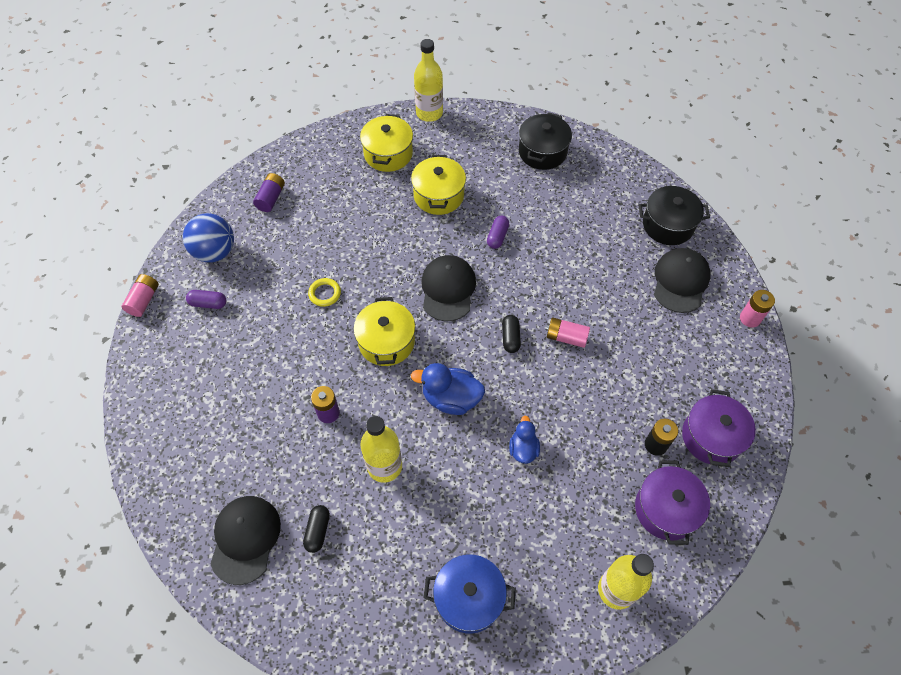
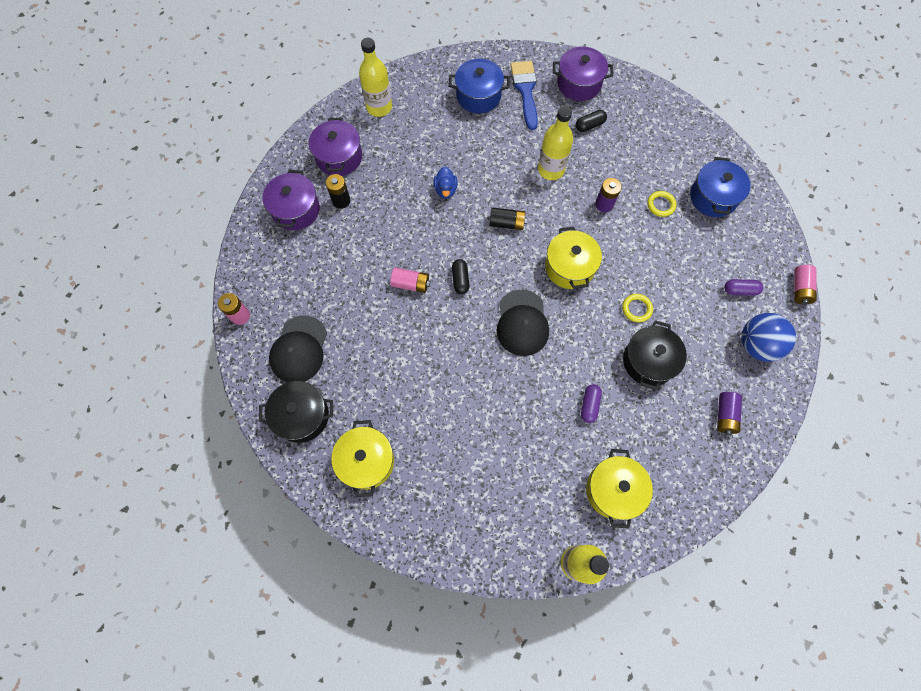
camera: 175 degrees right, 10 degrees up
black cap [210,496,281,585] -> none
black capsule [303,505,330,553] -> black capsule turned 60 degrees clockwise [576,110,607,132]
yellow pot [411,155,466,215] -> yellow pot moved to [331,420,394,497]
blue duck [411,363,485,415] -> black battery [489,207,527,230]
purple capsule [487,216,509,249] -> purple capsule moved to [581,384,602,423]
black pot [519,112,572,170] -> black pot moved to [623,320,687,390]
none -> blue brush [511,61,538,130]
none -> purple pot [553,46,613,101]
none -> yellow ring [647,191,677,217]
none -> blue pot [690,157,751,217]

